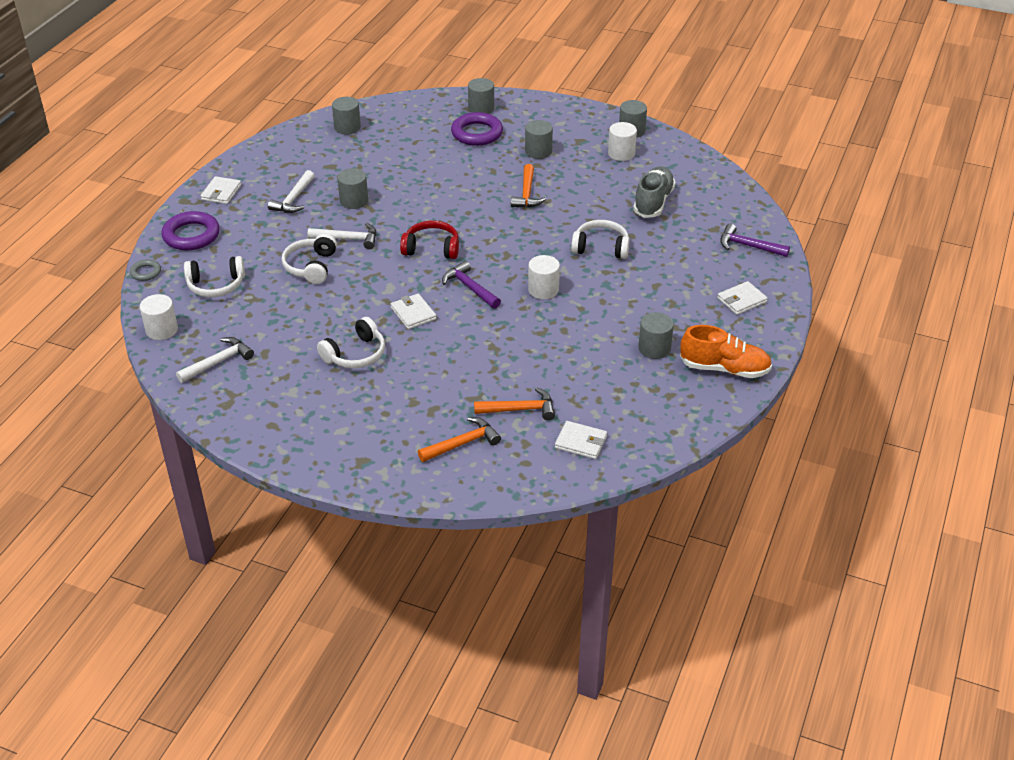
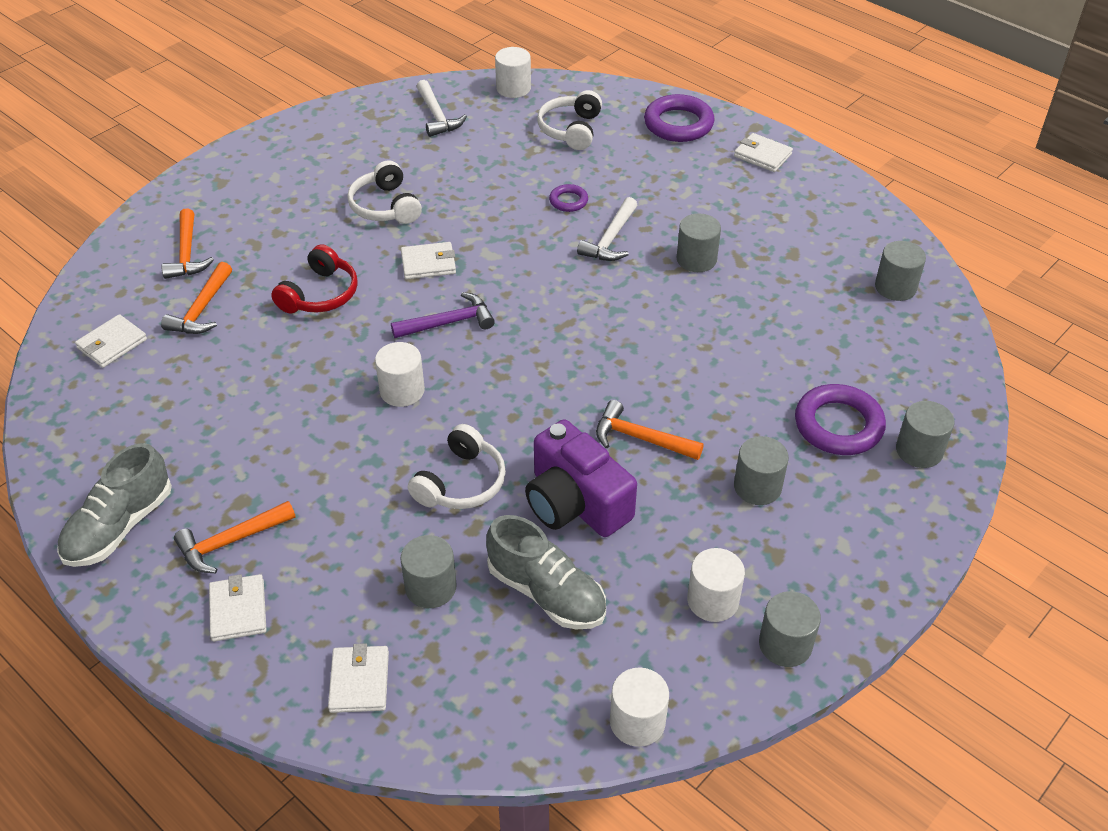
camera: 110 degrees right, 5 degrees up
grey ring [130,259,161,281] -> none
white hammer [268,170,315,213] -> none
white headphones [282,233,337,284] -> purple ring [549,184,588,212]
red headphones [400,221,459,259] -> red headphones moved to [271,244,358,313]
grey cylinder [638,312,674,359] -> grey cylinder moved to [400,535,456,608]
orange shoe [680,325,772,378] -> grey shoe [57,443,172,567]
purple hammer [720,224,790,257] -> white wallet [328,643,389,713]
none -> orange hammer [174,501,296,573]
none -> purple camera [525,420,637,537]
none -> white cylinder [610,667,669,747]

